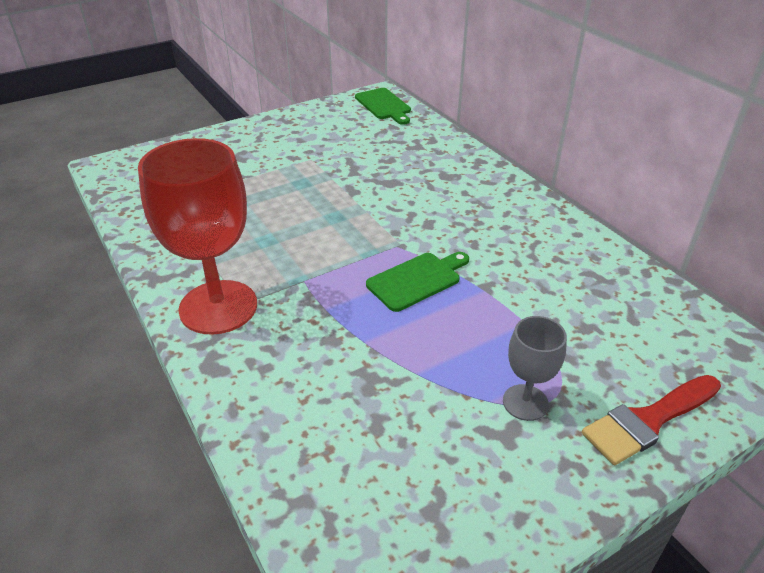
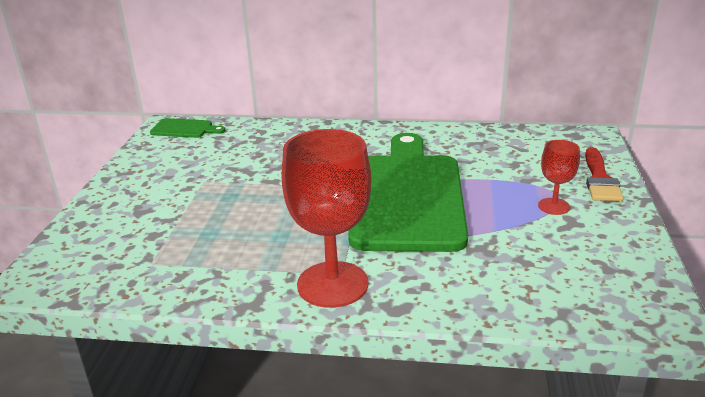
camera: 50 degrees left, 10 degrees down
green cutting board [366,252,469,312] -> green cutting board [348,133,468,252], size x2.50
grey goblet [503,316,567,421] -> red goblet [538,140,580,215]

